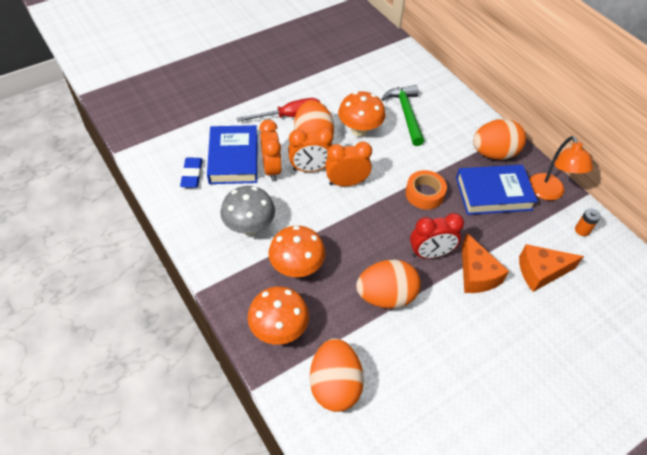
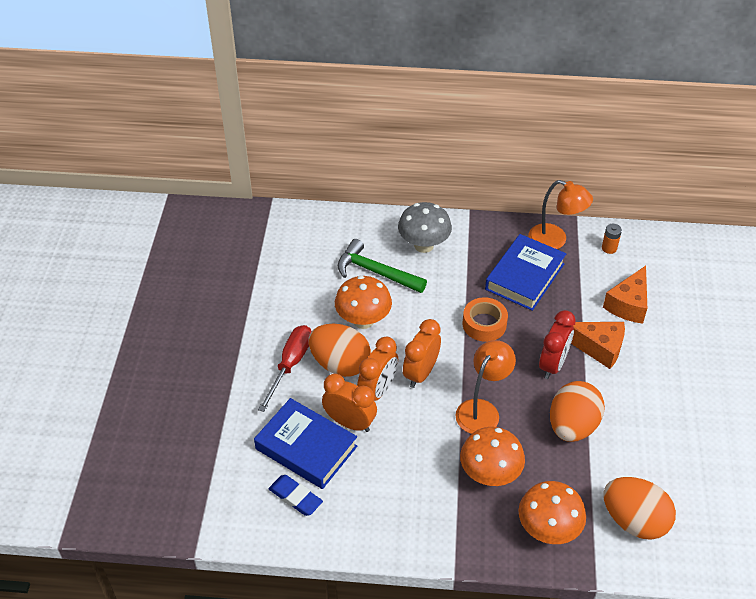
camera: 50 degrees left, 5 degrees down
grey mushroom [221,186,275,235] -> grey mushroom moved to [398,202,452,253]
orange egg [473,119,526,160] -> none
none -> orange lamp [455,340,516,434]

